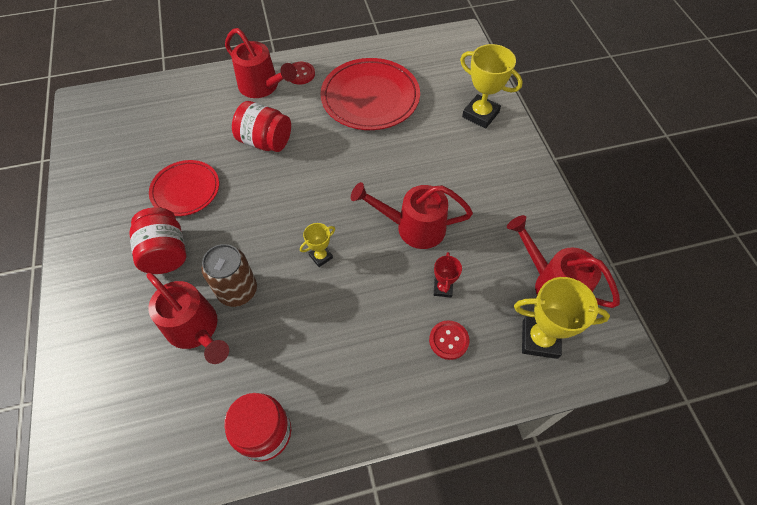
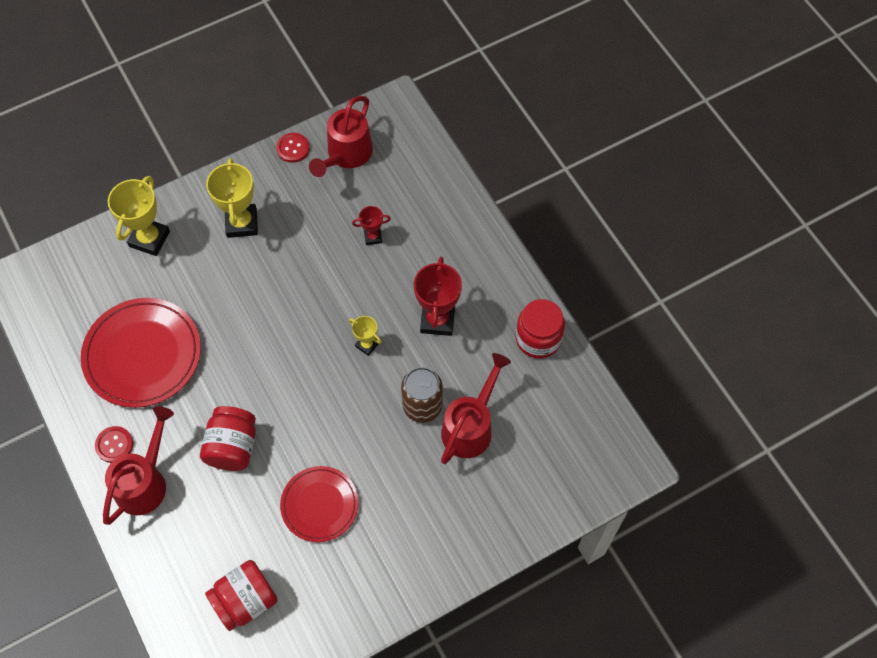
camera: 105 degrees left, 5 degrees up
red jar [129,207,186,274] -> red jar moved to [205,560,278,631]
red watering can [351,182,473,249] -> none
red button [429,320,469,360] -> red button moved to [276,133,310,163]
yellow trophy [514,277,610,359] -> yellow trophy moved to [206,158,258,238]
none -> red trophy [414,257,462,336]

